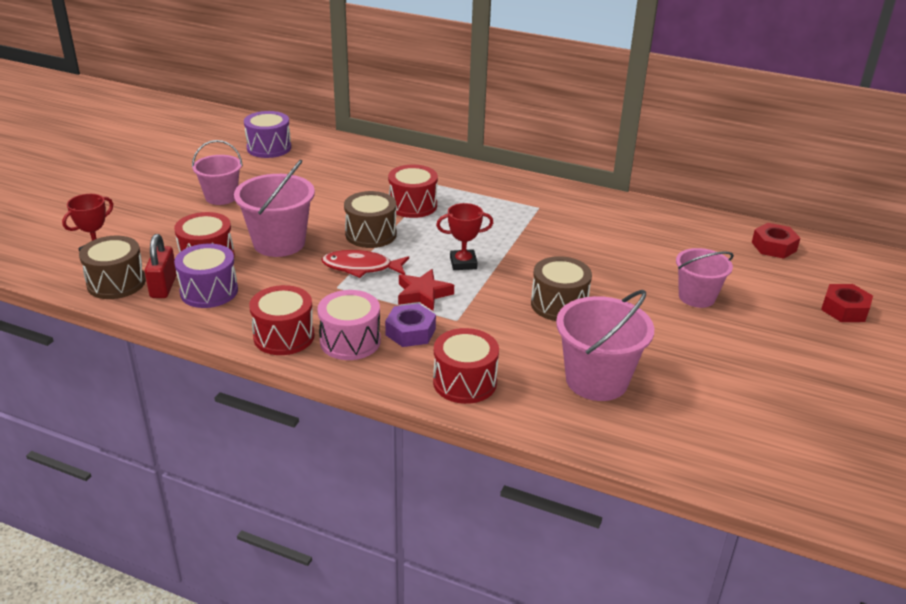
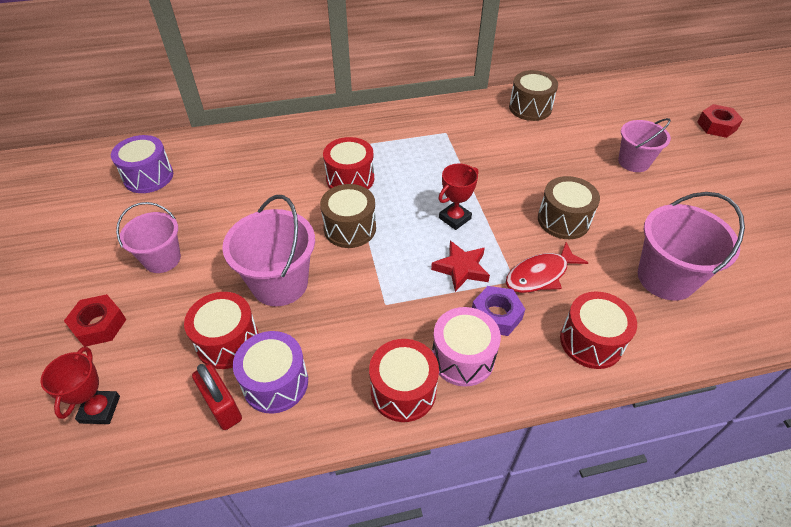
camera: 35 degrees left, 15 degrees up
brown drum [79,236,146,299] -> brown drum moved to [509,70,558,121]
red fish [322,250,409,278] -> red fish moved to [506,242,589,293]
red nut [752,223,800,259] -> red nut moved to [64,294,127,347]

